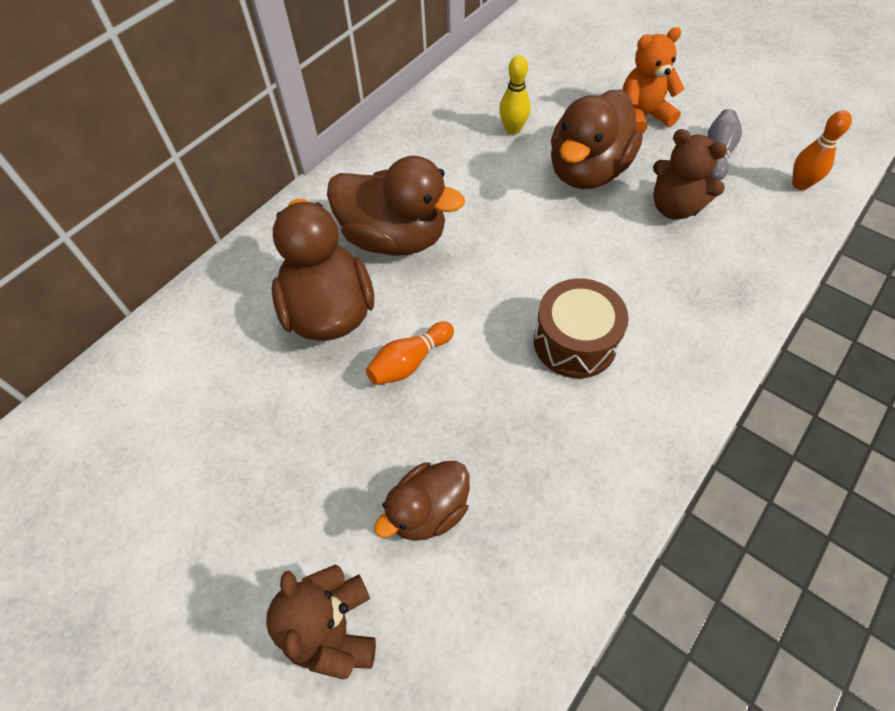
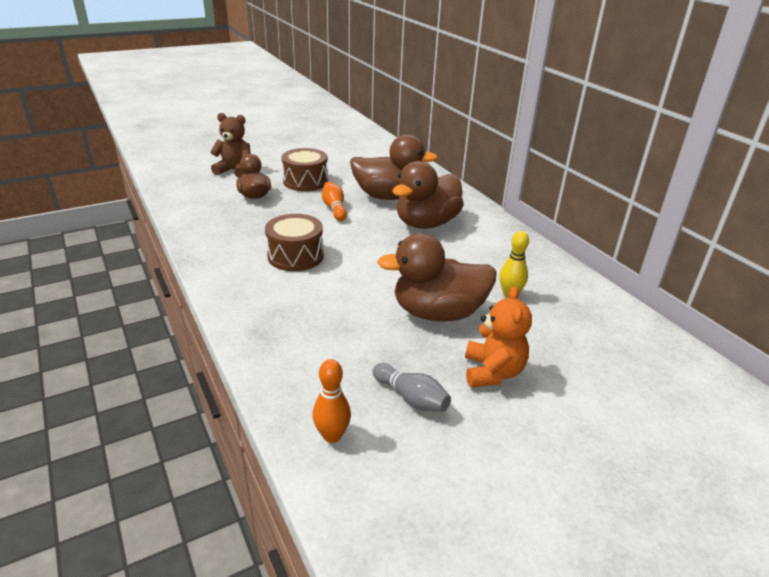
camera: 110 degrees right, 25 degrees down
brown duck [551,89,643,189] -> brown duck turned 60 degrees counterclockwise [377,233,497,321]
brown teddy bear [653,129,727,220] -> none
none -> brown drum [282,148,328,191]

